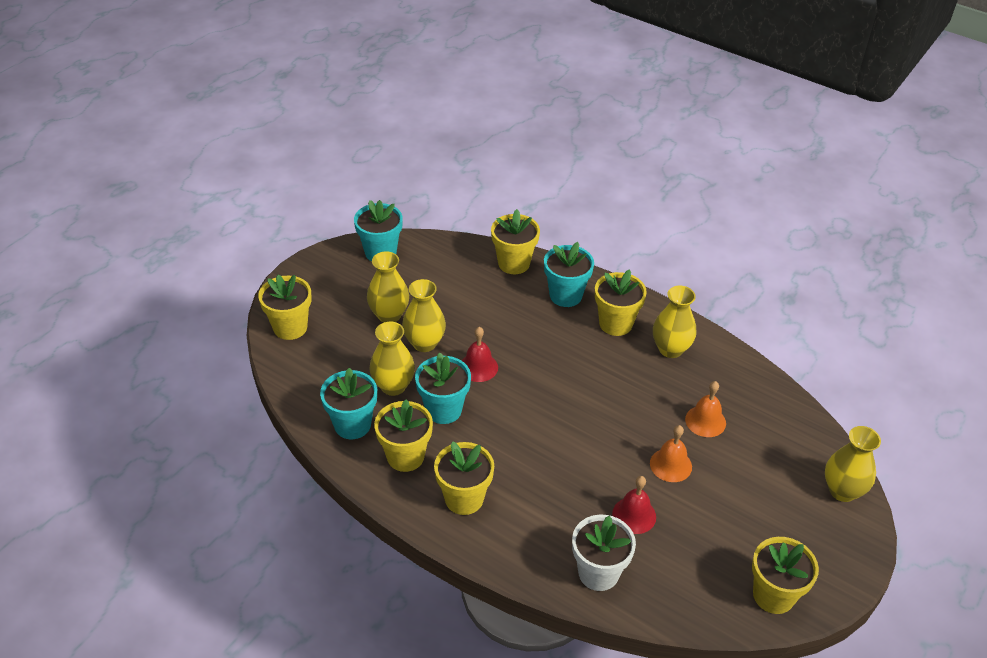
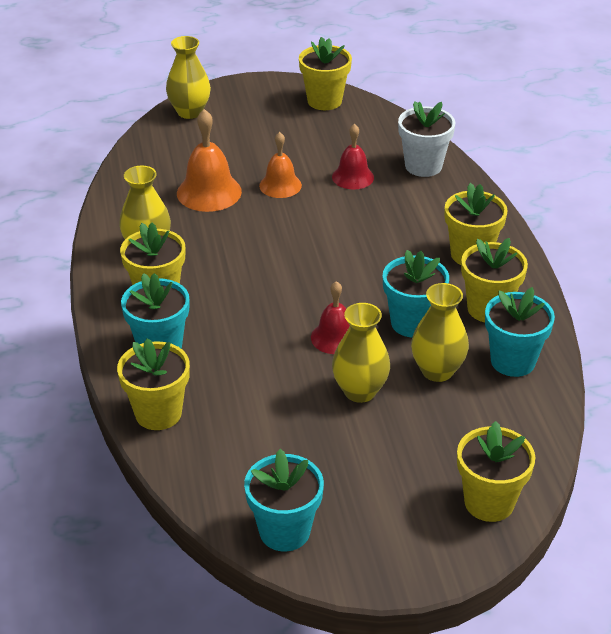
camera: 135 degrees left, 5 degrees down
yellow vase [367,252,409,323] -> none
orange bell [685,381,726,437] -> orange bell [177,109,242,212], size x1.52

